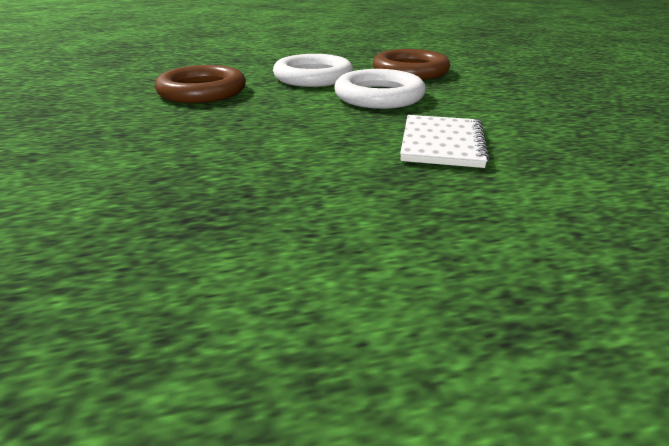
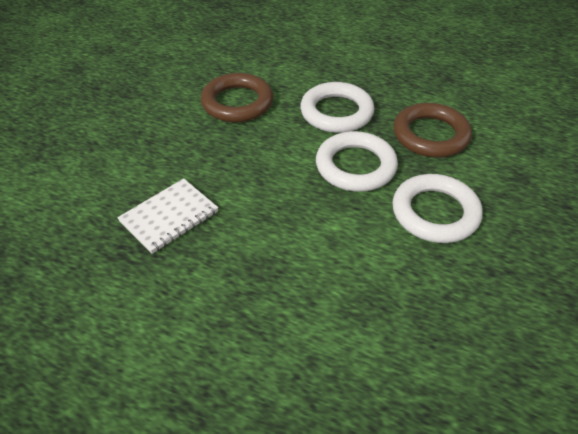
camera: 35 degrees right, 15 degrees up
white notebook [400,115,490,168] -> white notebook moved to [117,178,218,254]
none -> white ring [392,174,483,243]

